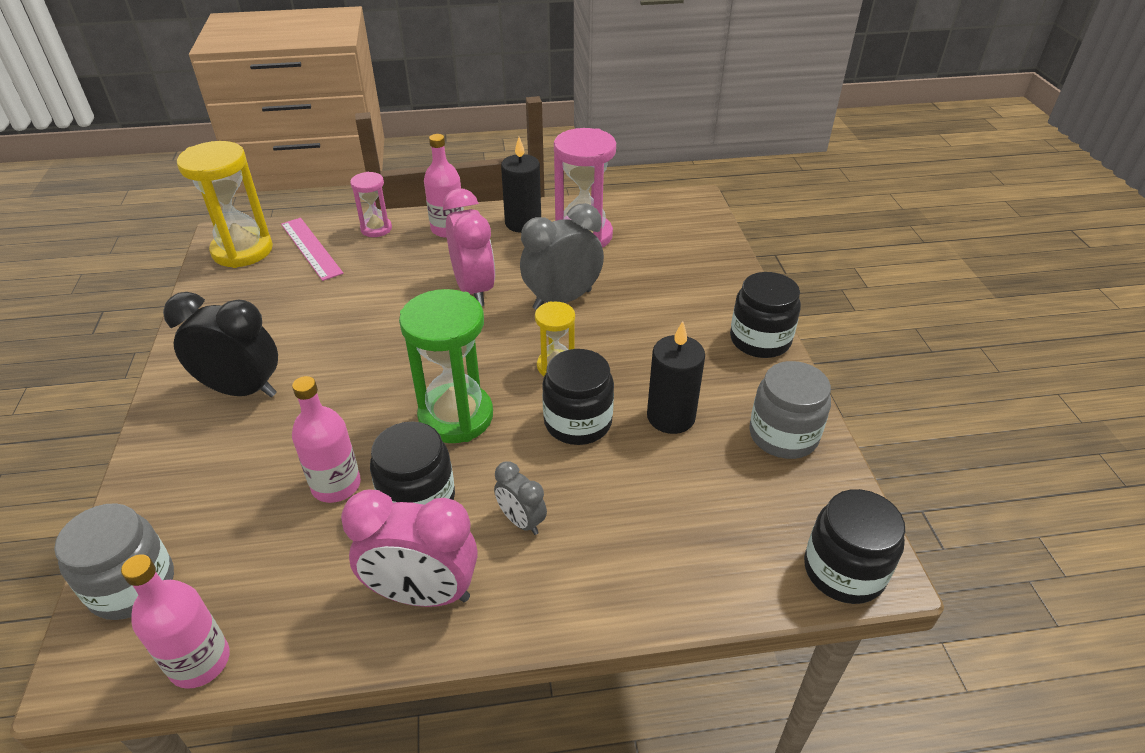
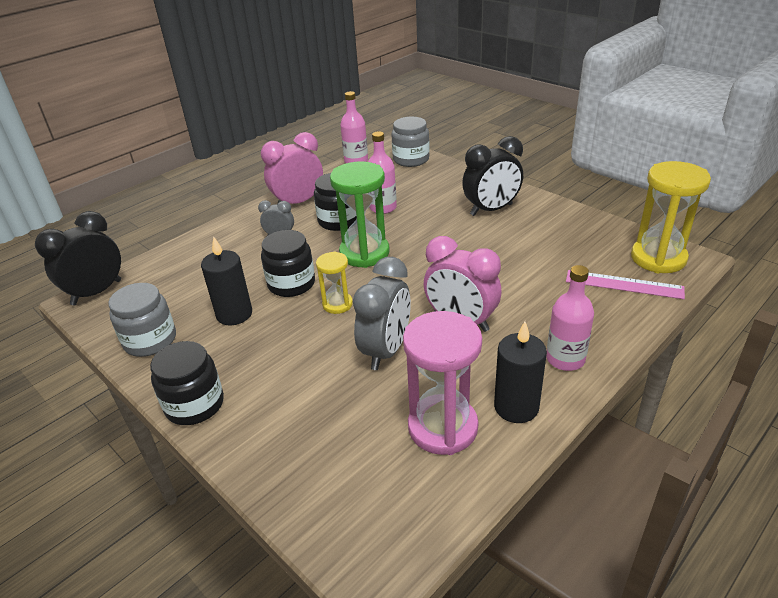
camera: 145 degrees right, 5 degrees down
pink hourglass [350,172,392,237] -> none
black jar [804,489,905,604] -> black clock [35,211,121,305]

